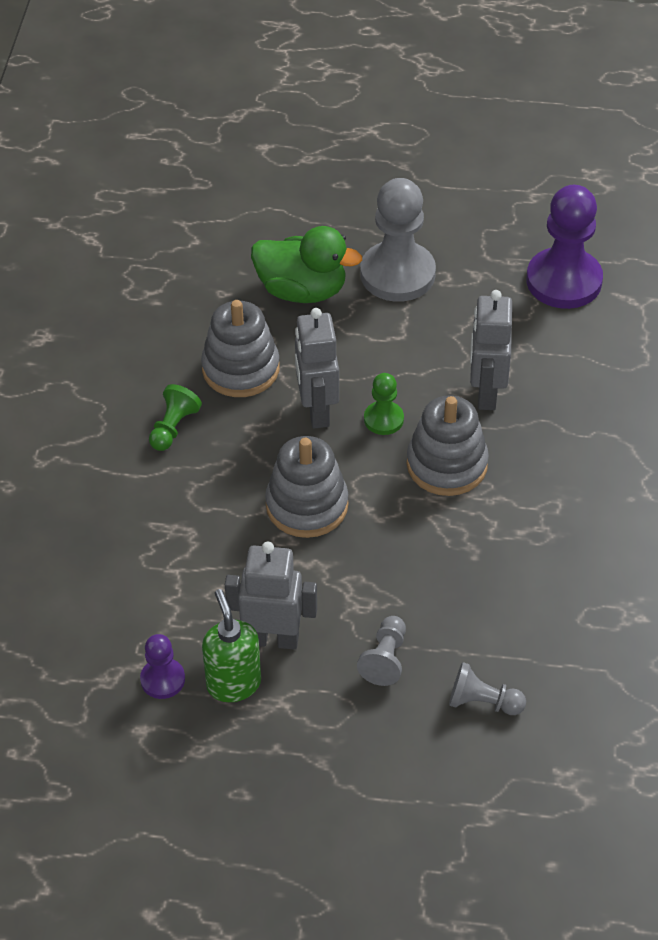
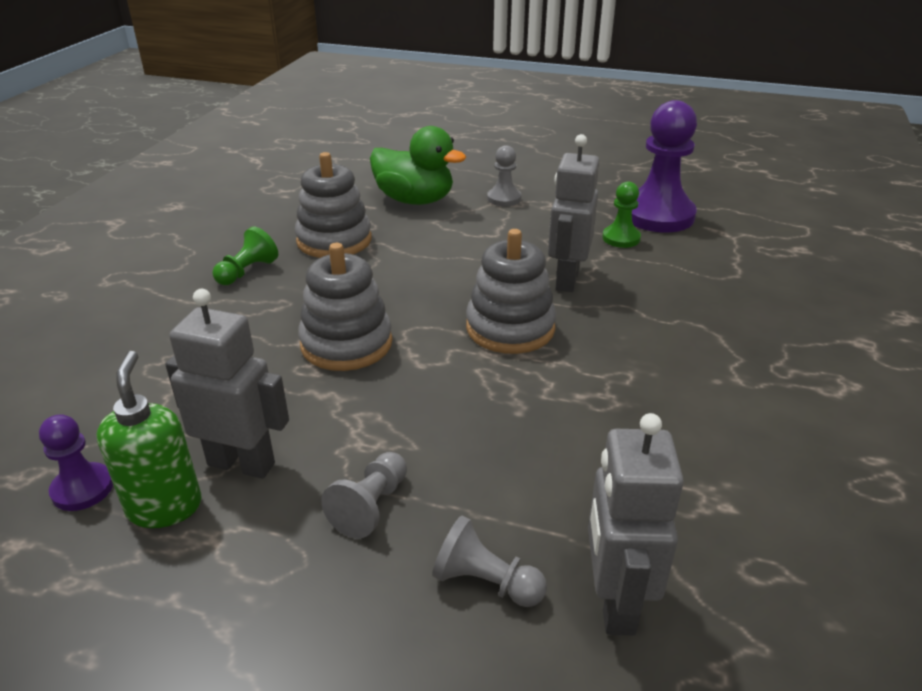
camera: 10 degrees right, 15 degrees down
grey robot [295,308,339,429] -> grey robot moved to [588,413,684,636]
grey pawn [360,178,436,302] -> grey pawn [487,145,522,206], size x0.50
green pawn [364,373,404,435] -> green pawn moved to [602,182,641,248]

